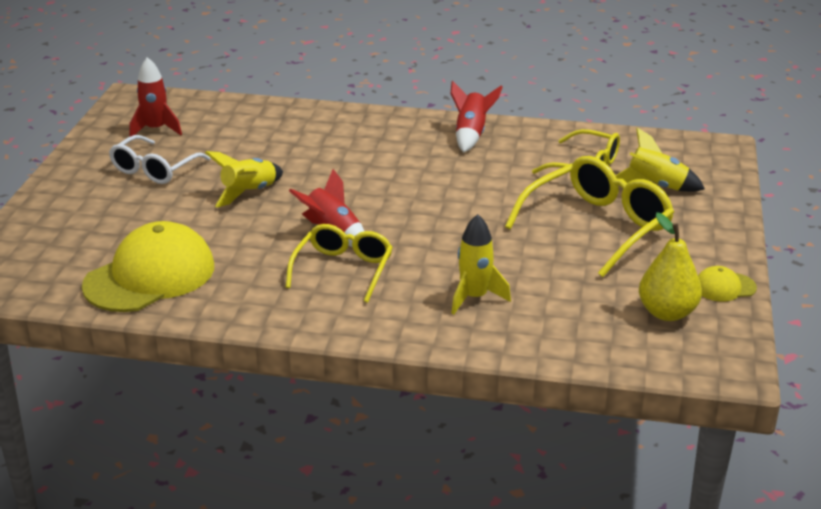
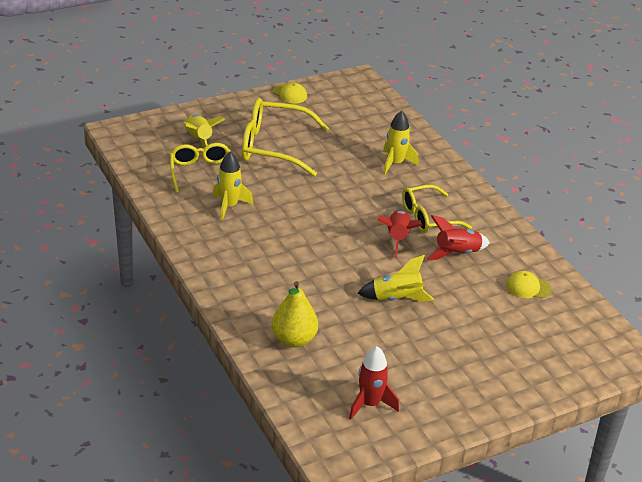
camera: 130 degrees left, 5 degrees up
yellow cap [82,221,214,312] -> yellow cap [506,271,552,298], size x0.45
white glasses [109,135,210,184] -> none
red rocket [451,81,503,152] -> red rocket moved to [426,215,490,260]
yellow pear [639,212,702,321] -> yellow pear moved to [271,281,318,347]
none -> yellow rocket [212,152,254,221]

